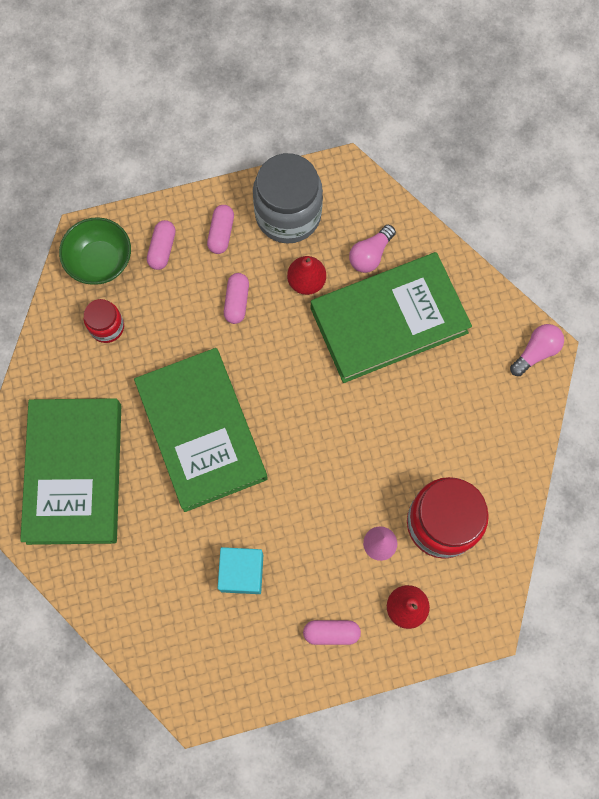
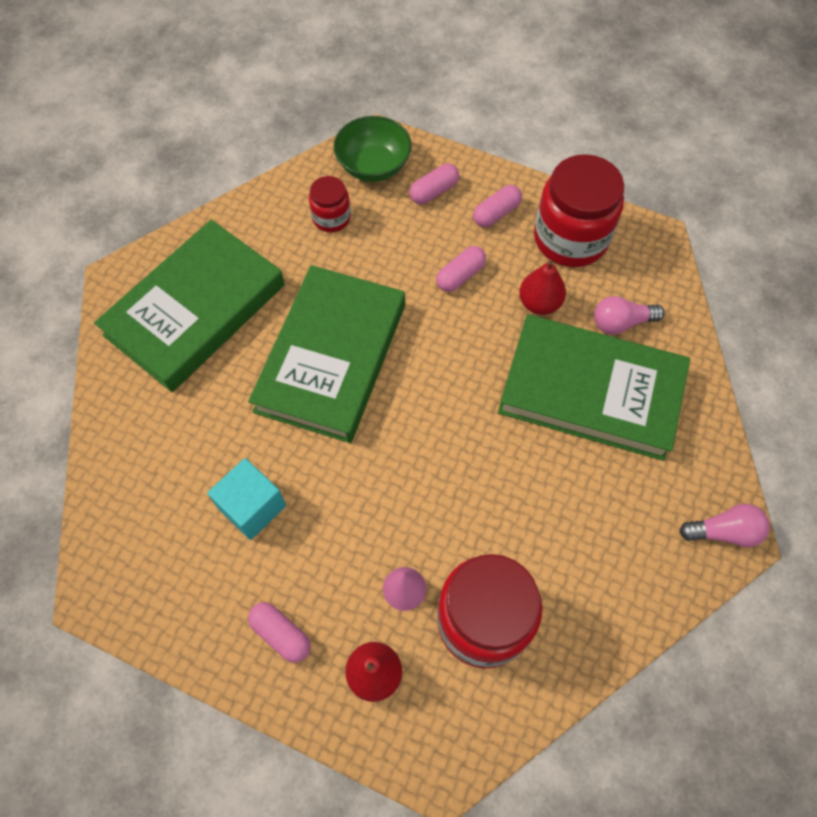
camera: 40 degrees right, 10 degrees down
grey jar [253,153,323,244] -> red jar [534,154,624,267]

